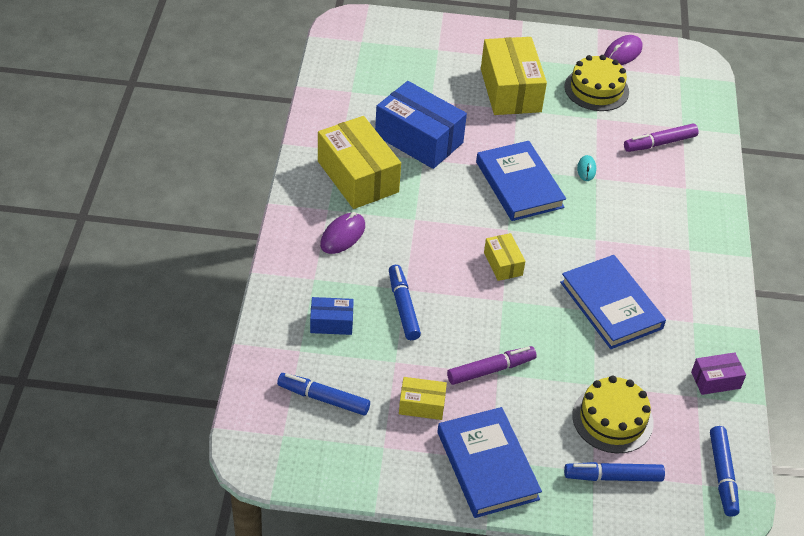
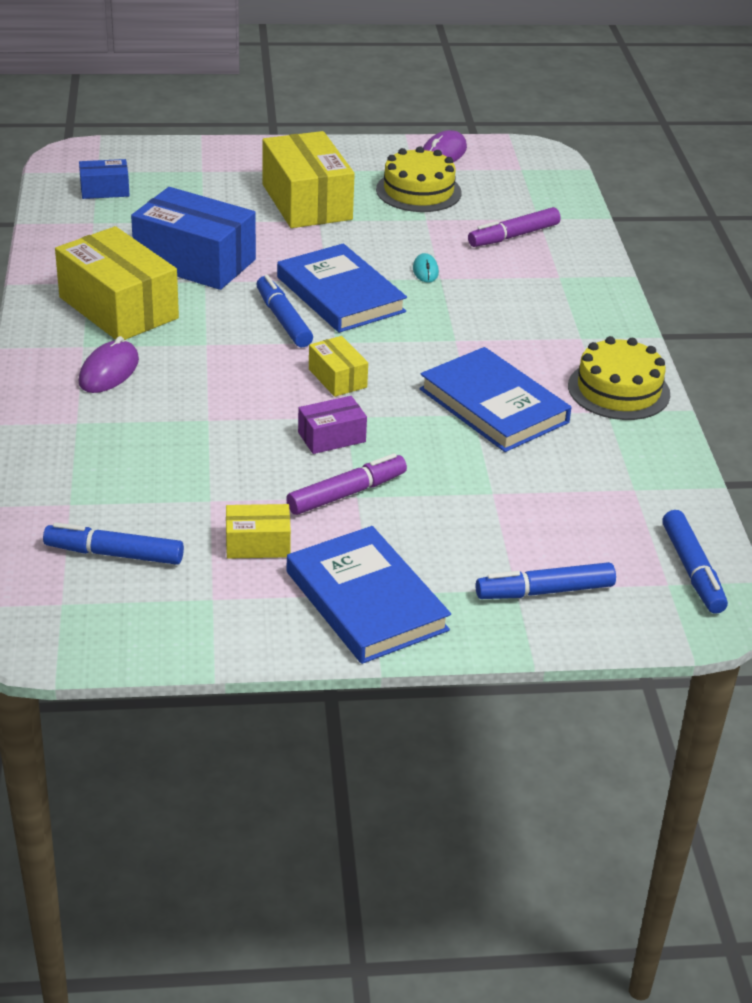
camera: 10 degrees left, 10 degrees down
blue box [310,297,354,335] -> blue box moved to [79,159,130,199]
blue marker [389,265,421,340] -> blue marker moved to [256,275,313,347]
yellow cake [572,376,654,453] -> yellow cake moved to [568,336,670,420]
purple box [691,352,746,395] -> purple box moved to [298,396,367,454]

